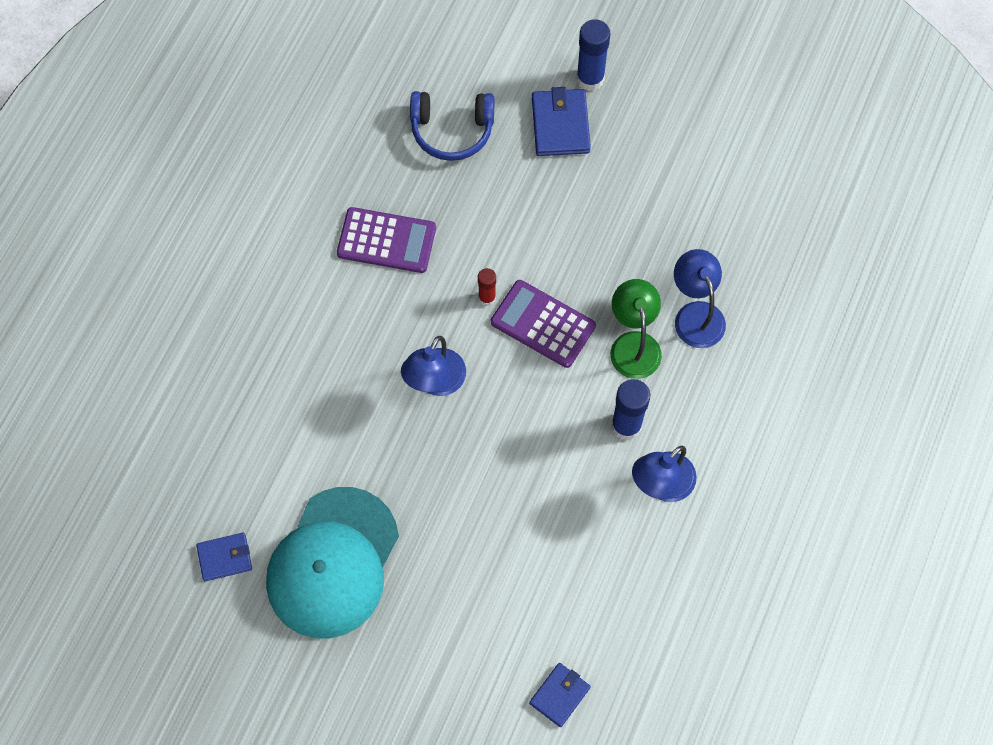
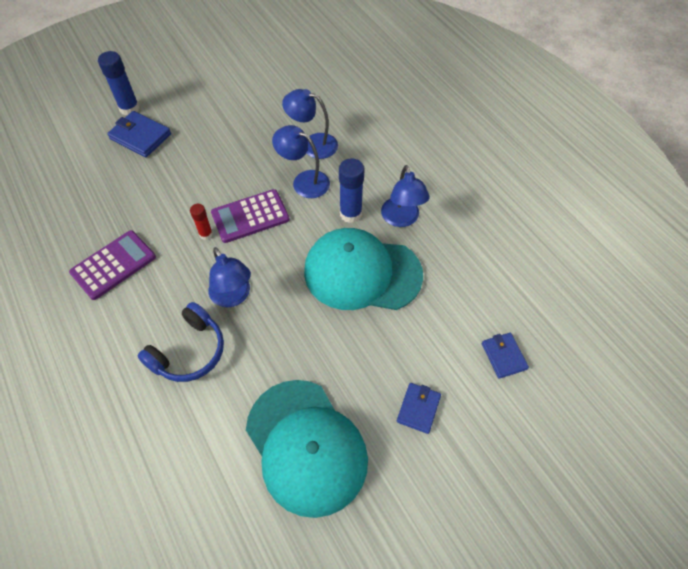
camera: 55 degrees left, 10 degrees down
blue wallet [196,532,252,581] -> blue wallet moved to [397,383,441,434]
blue headphones [410,91,495,161] -> blue headphones moved to [137,302,224,382]
green lamp [610,279,662,379] -> blue lamp [272,125,330,198]
none -> turquoise cap [304,228,423,310]

